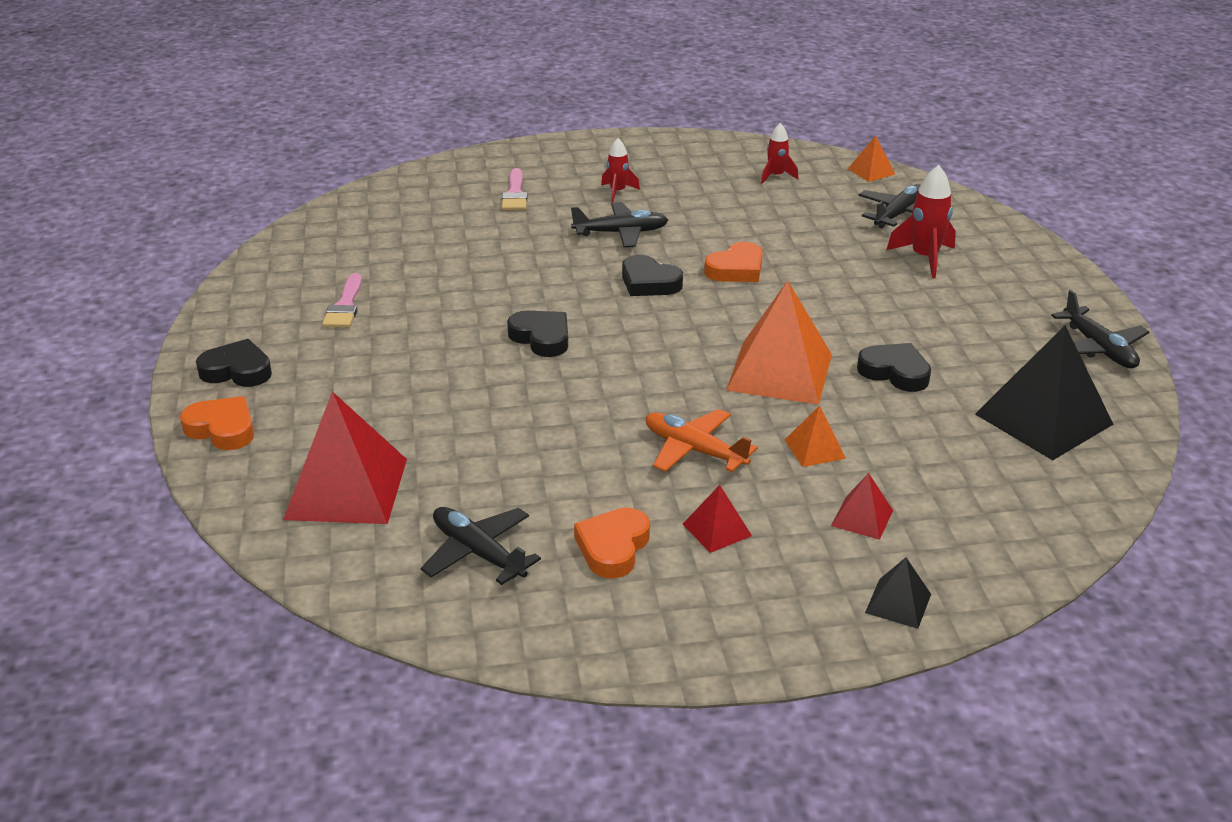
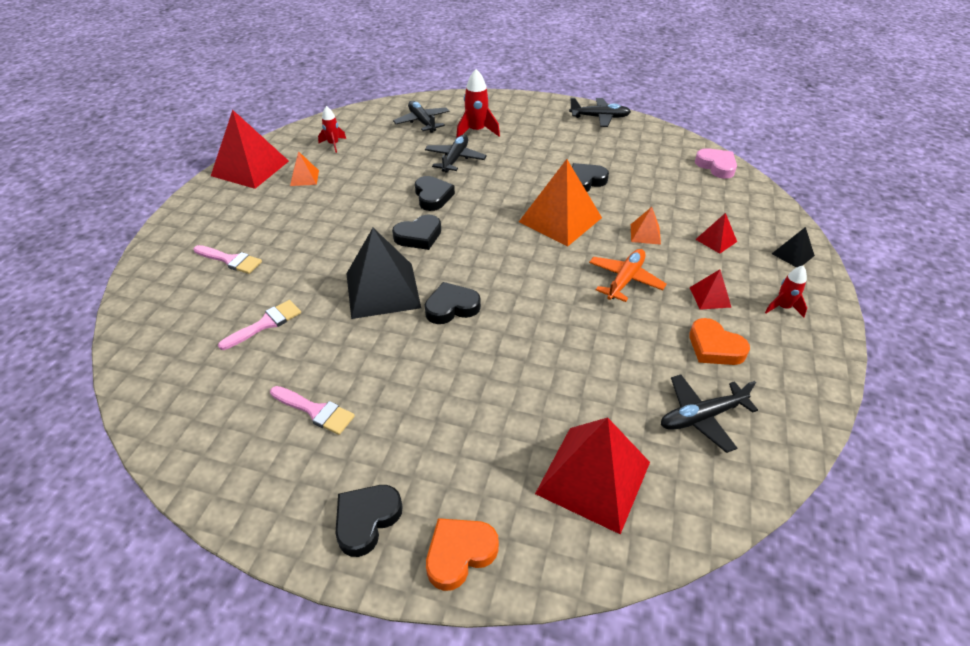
camera: 65 degrees left, 10 degrees up
black plane [571,202,668,247] -> black plane moved to [425,135,487,173]
red rocket [601,138,640,202] -> red rocket moved to [765,266,807,317]
orange plane [645,409,758,472] -> orange plane turned 150 degrees clockwise [589,249,667,302]
orange heart [704,242,763,282] -> black heart [415,176,455,211]
orange pyramid [848,135,895,182] -> orange pyramid moved to [290,151,319,186]
black pyramid [975,325,1113,460] -> black pyramid moved to [346,228,421,319]
none -> red pyramid [211,110,289,189]
none -> pink brush [218,300,301,350]
none -> pink heart [695,148,737,179]

